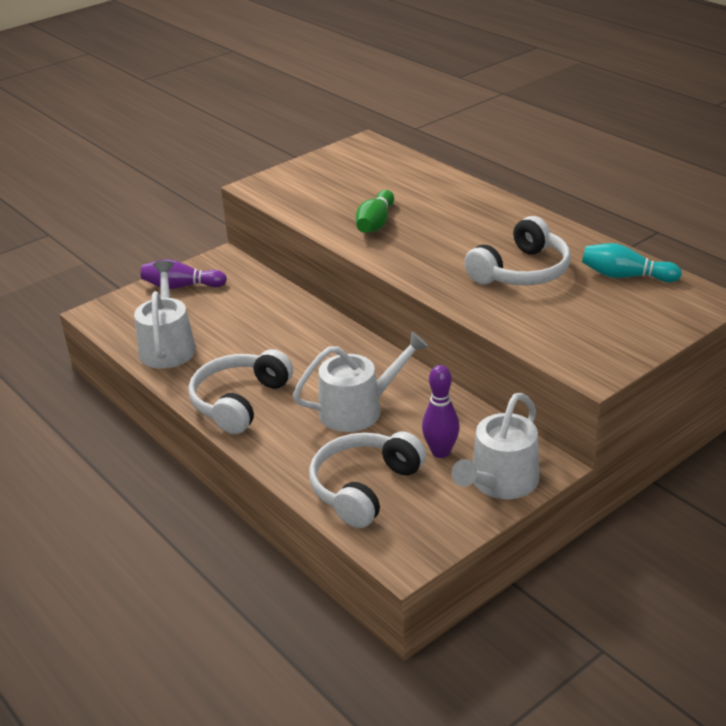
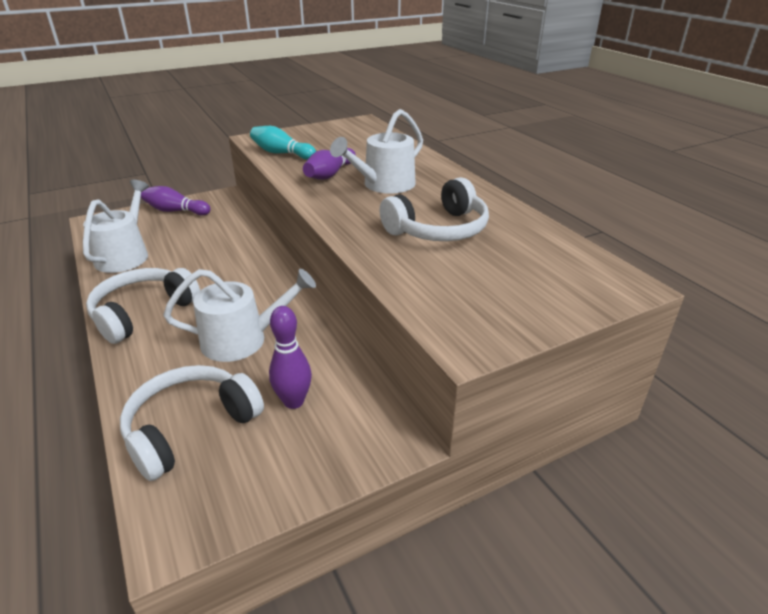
camera: 10 degrees right, 0 degrees up
green bowling pin [356,190,394,233] -> purple bowling pin [303,148,356,180]
white watering can [451,393,540,499] -> white watering can moved to [330,109,423,194]
turquoise bowling pin [582,243,682,282] -> turquoise bowling pin moved to [250,126,316,160]

